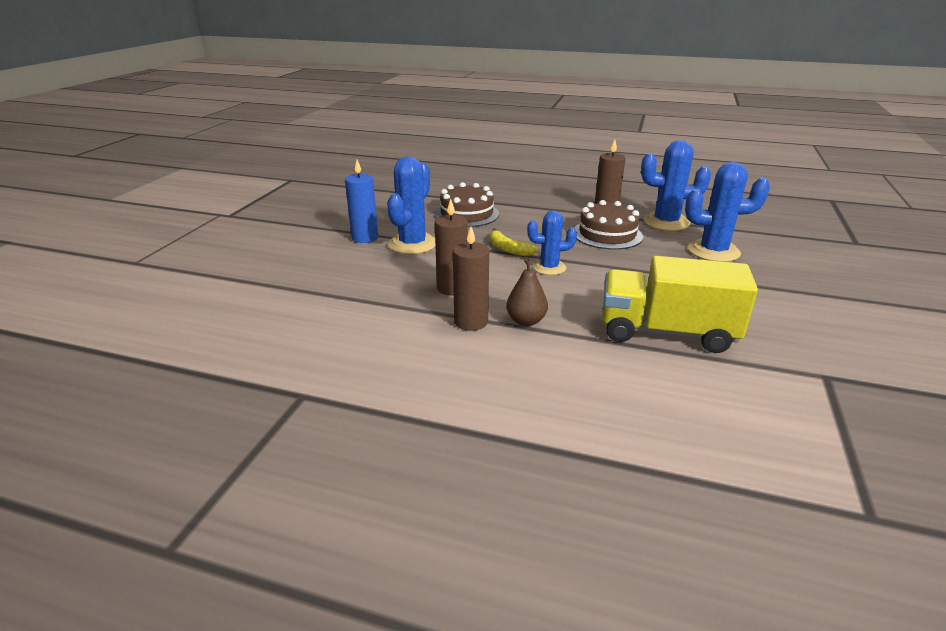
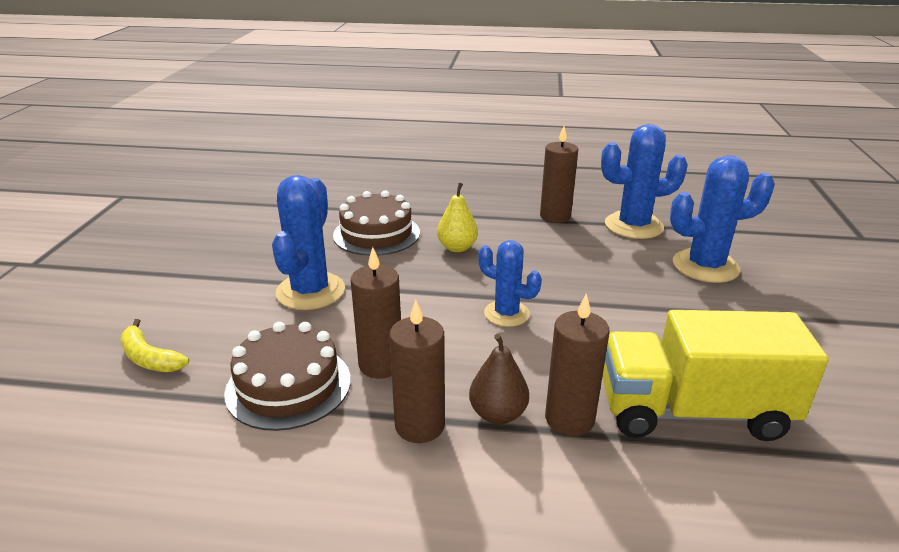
camera: 10 degrees left, 0 degrees up
blue candle [345,160,378,243] -> none
yellow banana [490,228,537,256] -> yellow banana moved to [120,319,189,372]
blue cactus [527,210,577,275] -> blue cactus turned 45 degrees clockwise [478,240,542,327]
brown cake [574,200,643,250] -> brown cake moved to [224,322,351,431]
none -> yellow pear [437,183,478,252]
none -> brown candle [545,293,610,436]

